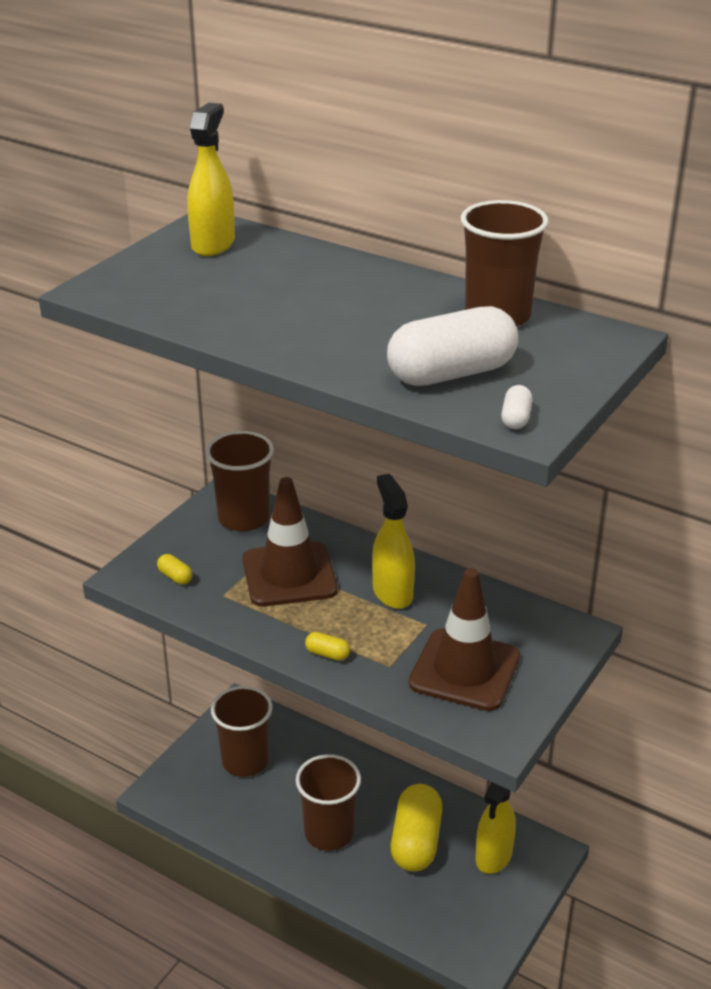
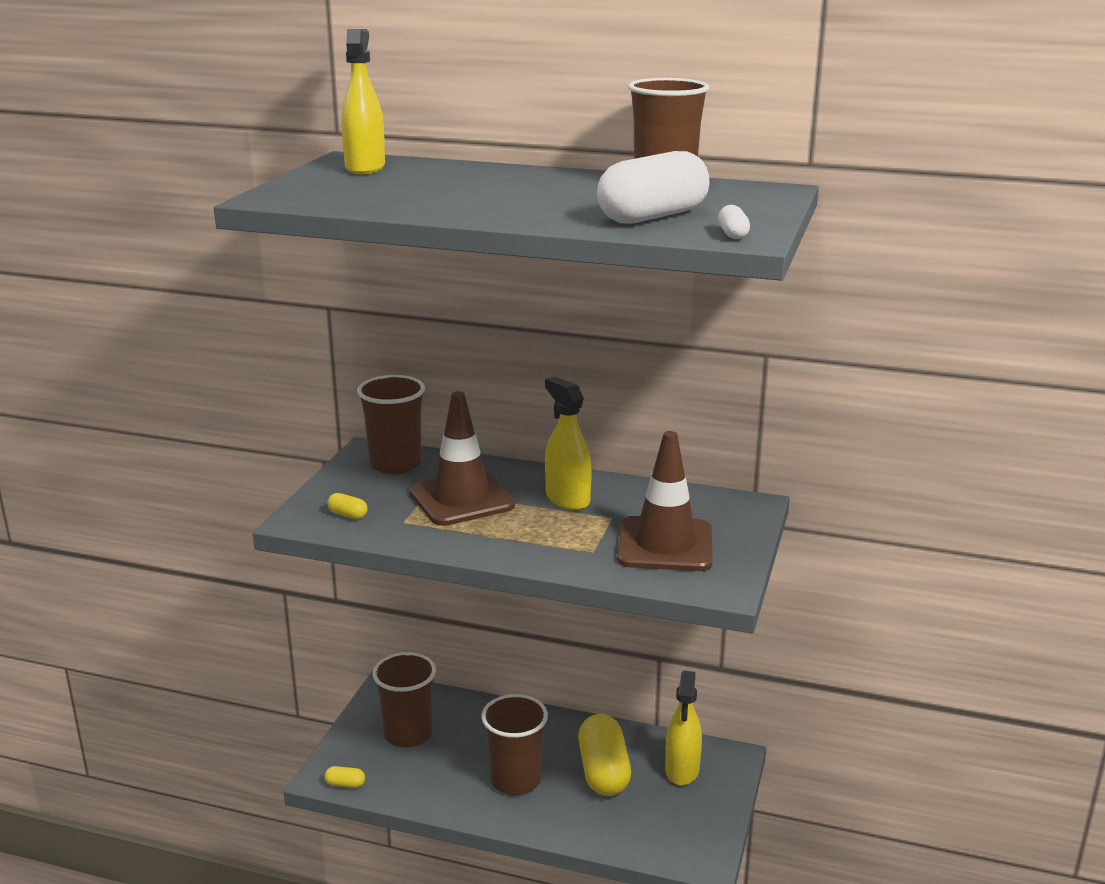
camera: 15 degrees left, 10 degrees down
yellow capsule [305,632,350,661] -> yellow capsule moved to [325,766,365,788]

